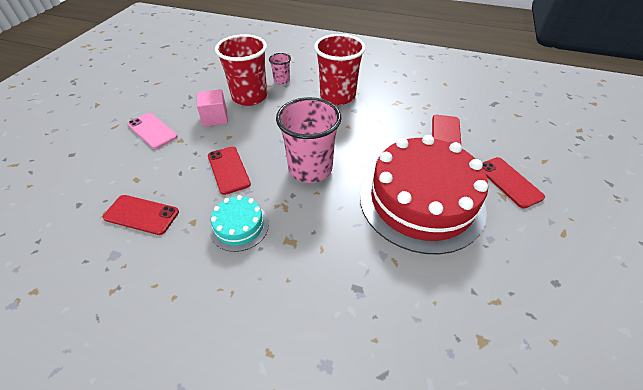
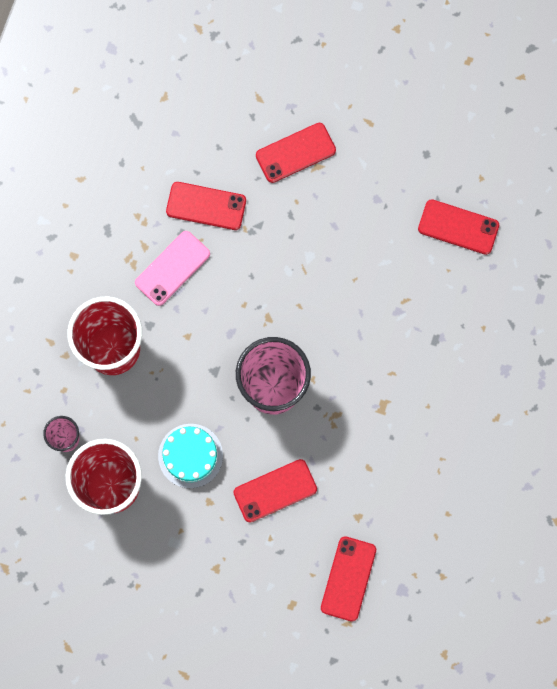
camera: 90 degrees left, 30 degrees up
pink phone [127,113,178,149] -> pink phone moved to [135,231,210,306]
pink cube [197,89,228,127] -> none
turquoise cake [210,195,269,252] -> turquoise cake moved to [158,424,223,488]
red cake [360,135,488,254] -> none
none -> red phone [418,199,499,255]

